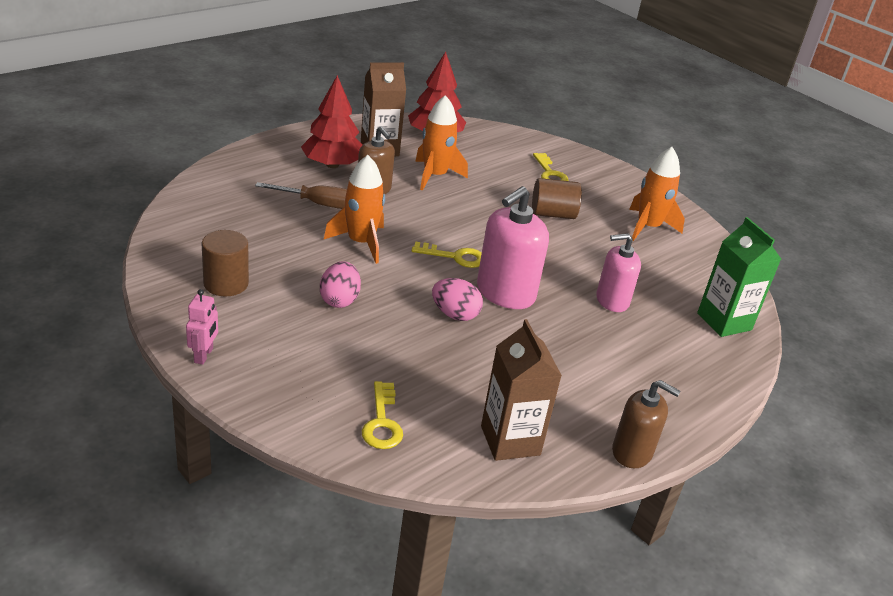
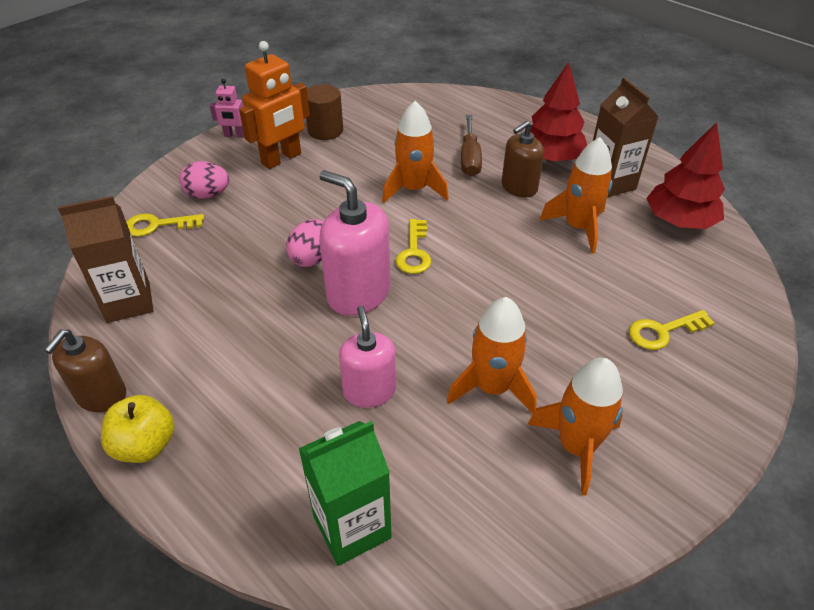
camera: 90 degrees right, 10 degrees up
pink egg [320,261,361,308] -> pink egg moved to [179,161,229,199]
brown cylinder [532,178,582,219] -> none
none -> yellow apple [101,395,174,463]
none -> orange robot [239,41,310,169]
none -> orange rocket [447,297,537,413]

